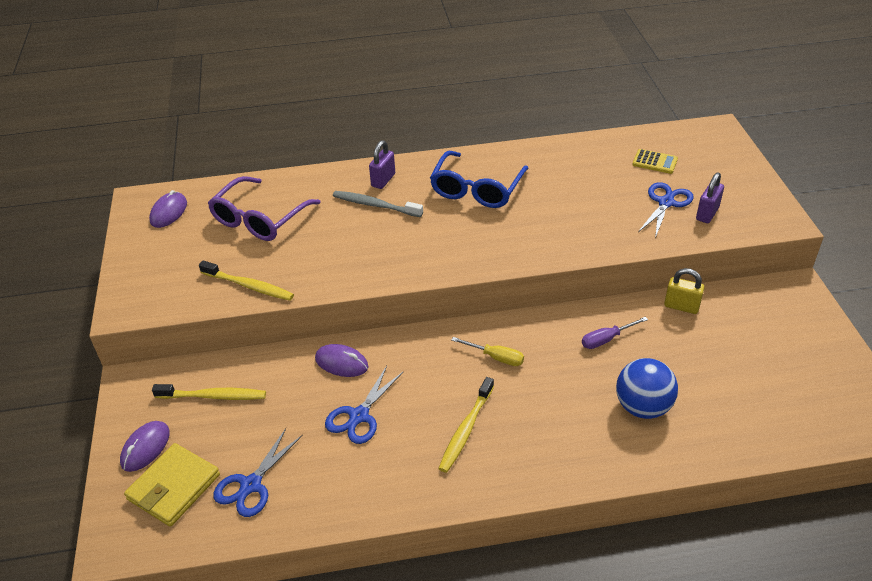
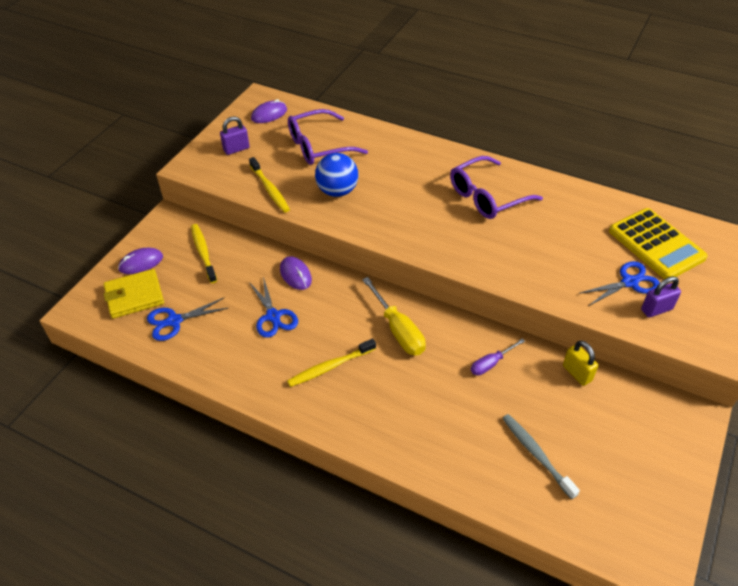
camera: 35 degrees right, 5 degrees up
yellow toothbrush [152,384,266,400] -> yellow toothbrush turned 150 degrees counterclockwise [191,224,217,283]
blue scissors [325,366,404,444] -> blue scissors turned 90 degrees counterclockwise [249,277,298,338]
grey toothbrush [333,191,423,217] -> grey toothbrush moved to [502,414,580,499]
purple padlock [369,140,395,189] -> purple padlock moved to [220,116,250,155]
blue glasses [430,151,529,208] -> purple glasses [450,156,543,219]
yellow screwdriver [452,337,524,366] -> yellow screwdriver [362,277,426,355], size x1.68
purple screwdriver [582,317,648,349] -> purple screwdriver turned 45 degrees counterclockwise [471,339,525,376]
blue ball [616,358,678,419] -> blue ball moved to [315,153,358,197]
yellow calculator [632,149,678,174] -> yellow calculator [609,208,708,279], size x2.12

